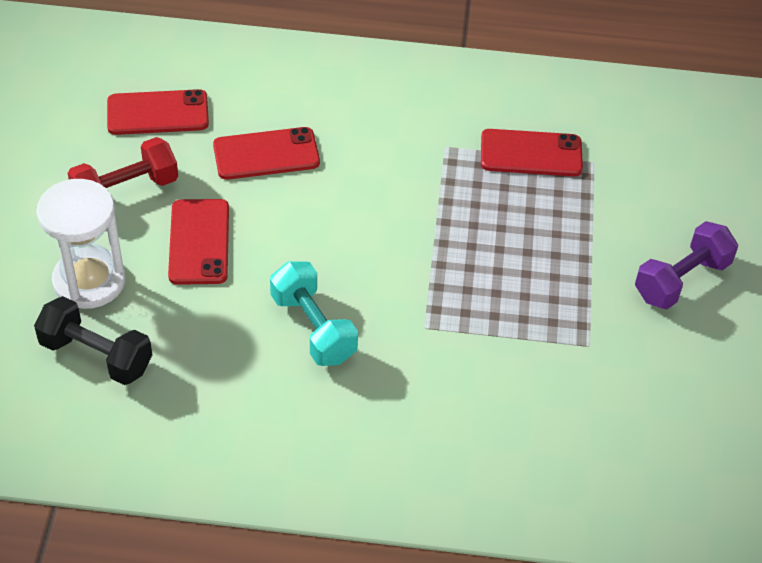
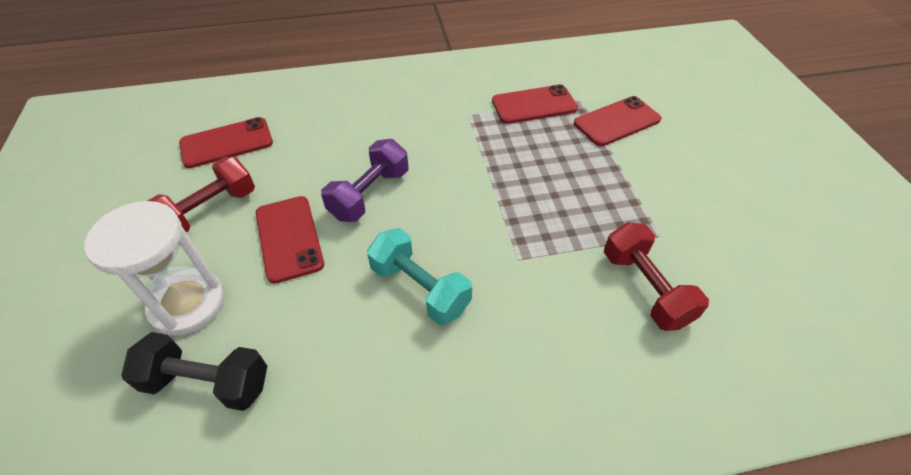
camera: 15 degrees left, 0 degrees up
red phone [213,127,320,180] -> red phone moved to [574,96,661,146]
purple dumbbell [635,221,738,309] -> purple dumbbell moved to [321,139,408,222]
none -> red dumbbell [604,222,709,331]

